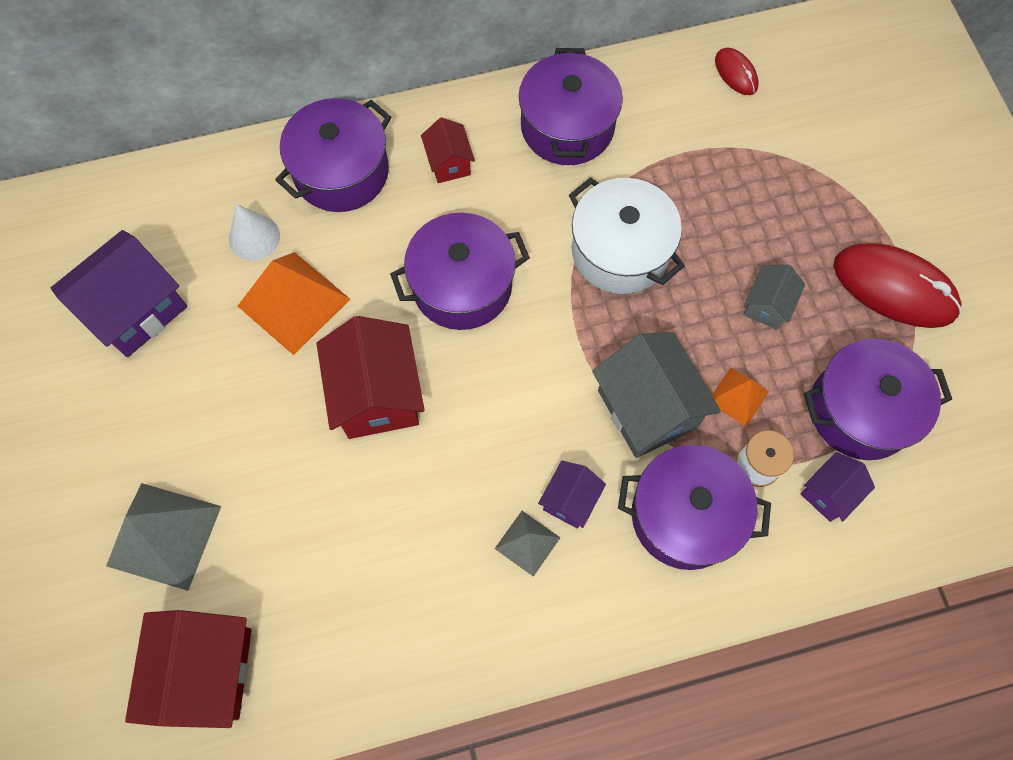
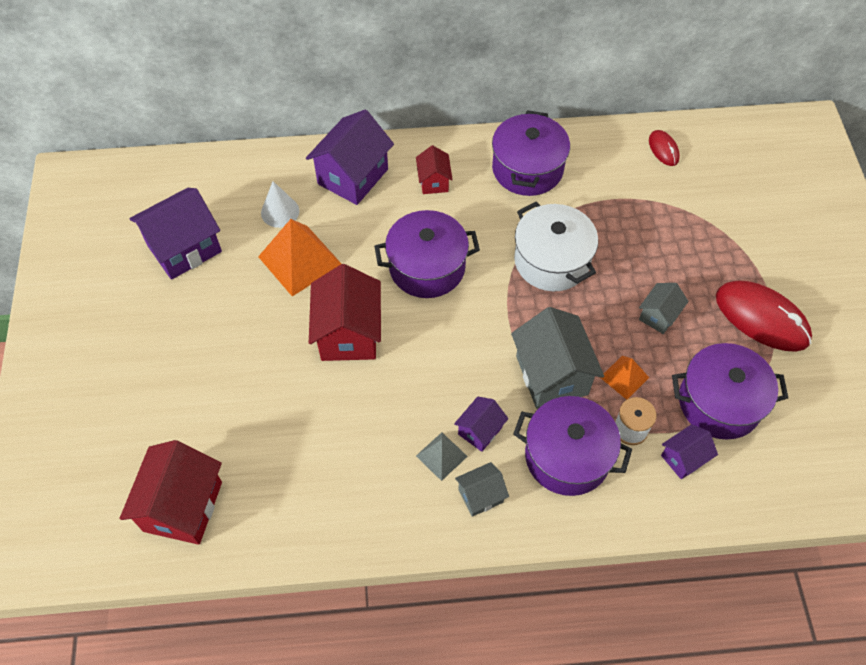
camera: 10 degrees right, 10 degrees down
grey pyramid [106,483,221,591] -> none
purple pot [275,98,391,212] -> purple house [306,110,394,205]
none -> grey house [455,462,509,517]

